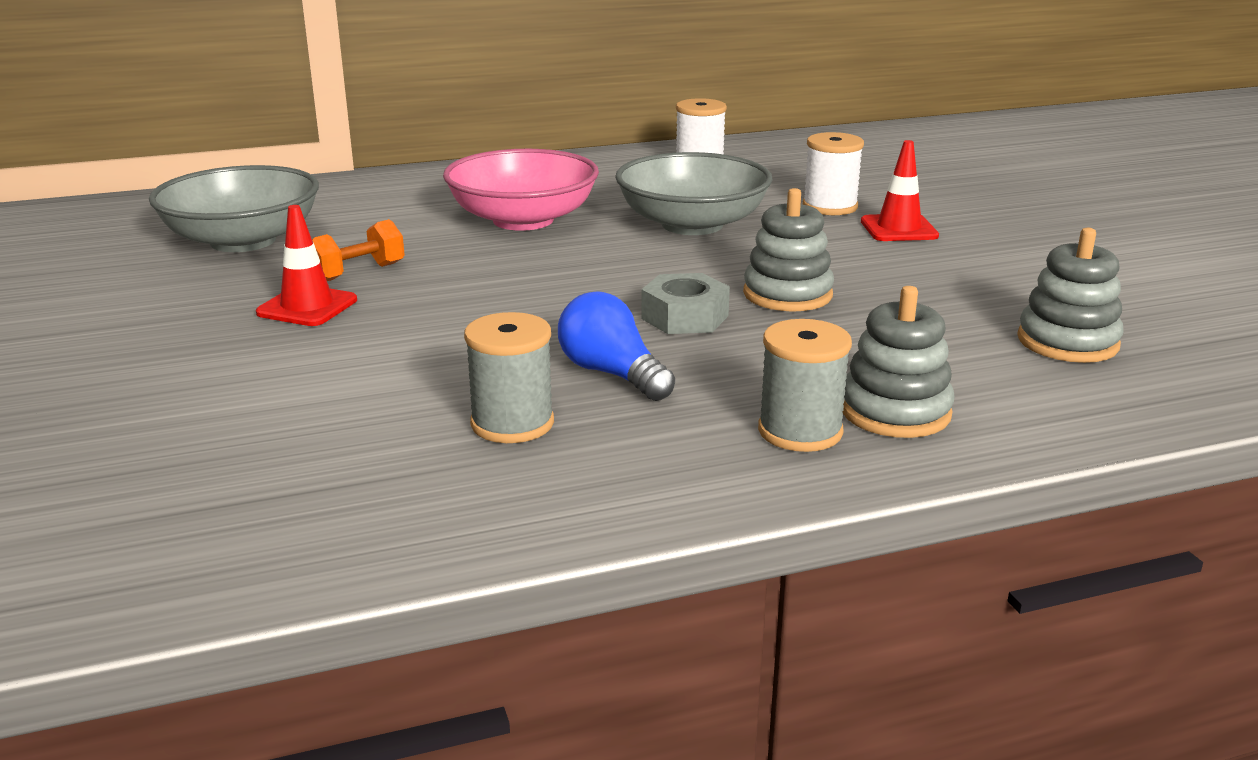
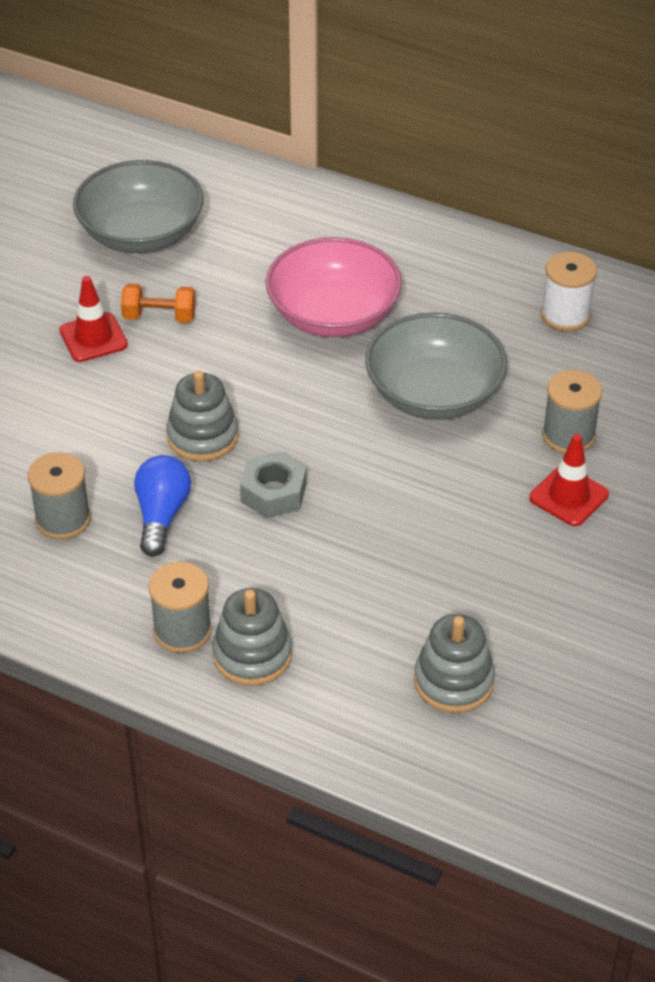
camera: 45 degrees right, 20 degrees up
grey stacking toy [743,188,834,312] -> grey stacking toy moved to [166,370,239,462]
white spool [803,132,864,215] -> grey spool [542,370,602,454]

